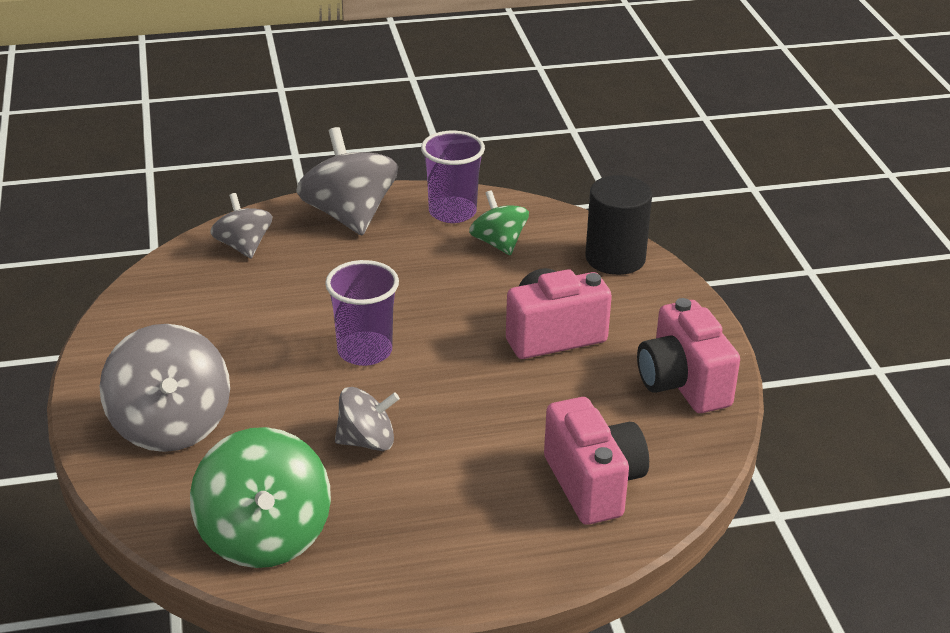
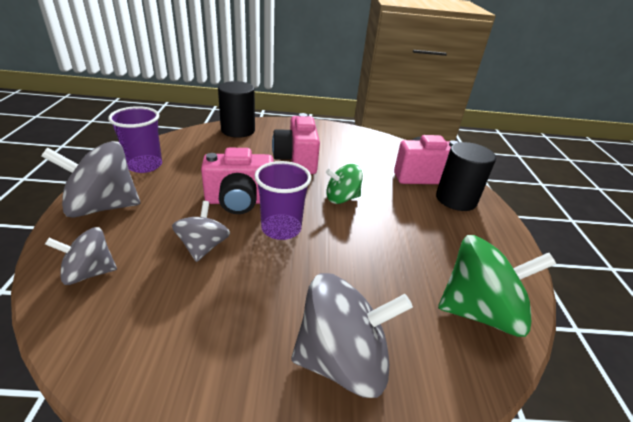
camera: 80 degrees left, 0 degrees up
grey spinning top [335,387,400,451] -> grey spinning top moved to [172,201,230,262]
green spinning top [469,190,529,255] -> green spinning top moved to [326,164,363,204]
pink camera [637,298,740,413] -> pink camera moved to [201,148,273,214]
none -> black cylinder [436,142,496,211]

